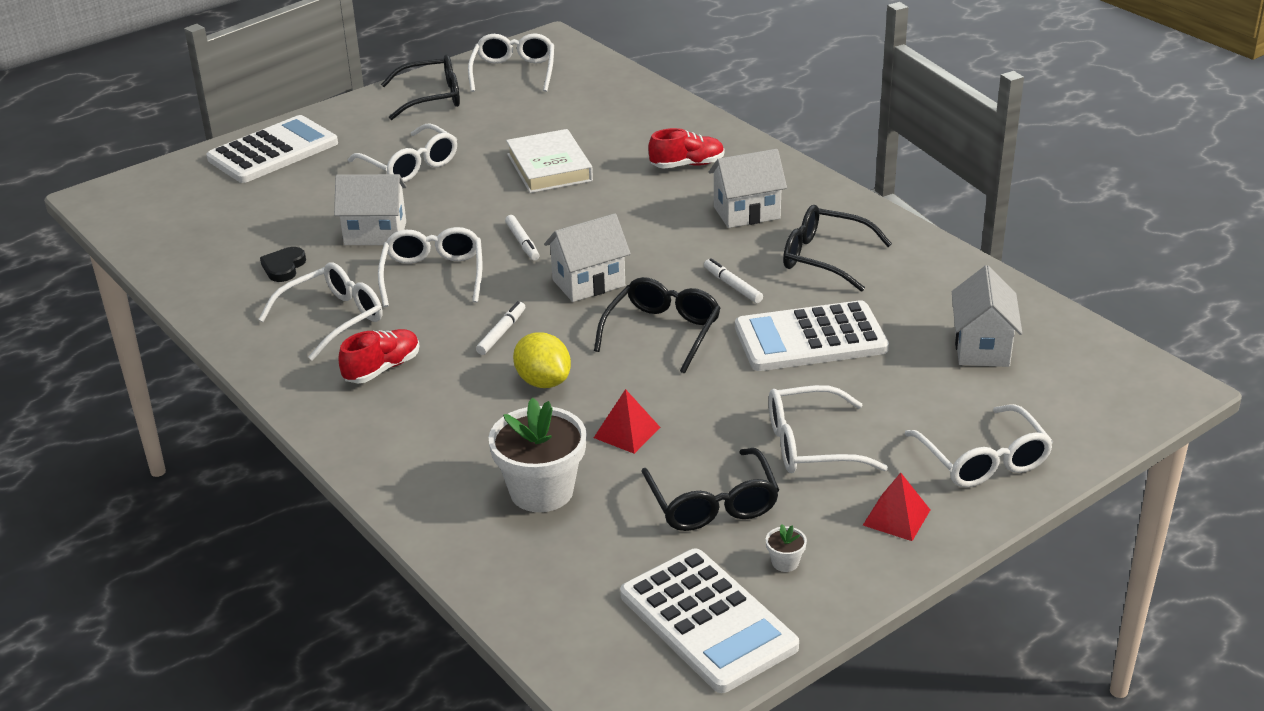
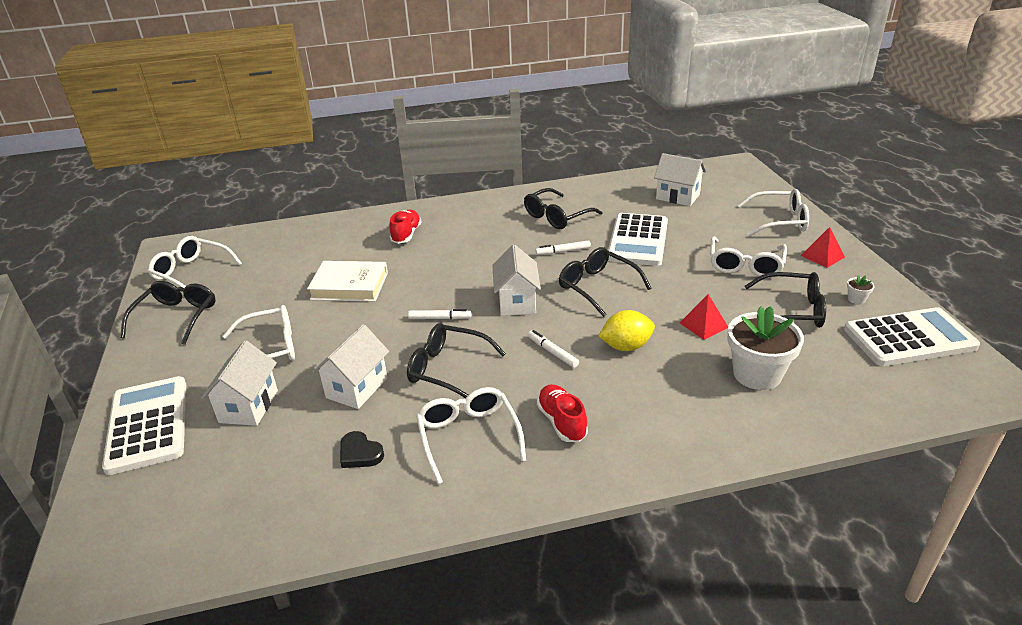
camera: 65 degrees left, 0 degrees up
white glasses [378,227,482,307] -> black glasses [407,323,506,399]
white house [709,149,787,228] -> white house moved to [201,340,278,426]

